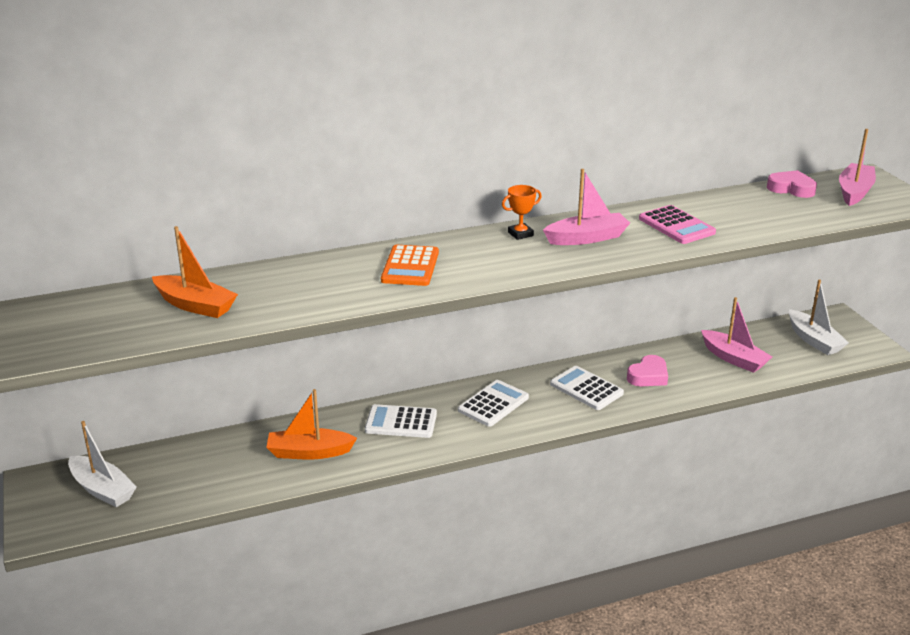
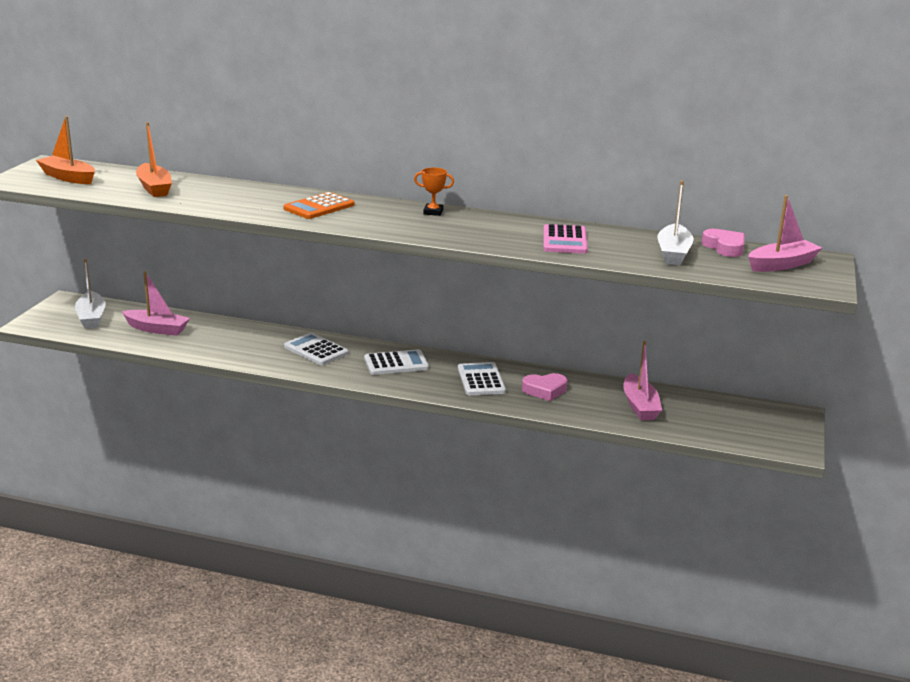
camera: 35 degrees right, 5 degrees down
orange boat [266,389,357,460] -> orange boat moved to [36,116,95,184]
pink boat [543,169,630,245] -> pink boat moved to [122,271,190,336]
white boat [789,280,849,355] -> white boat moved to [658,180,694,265]

